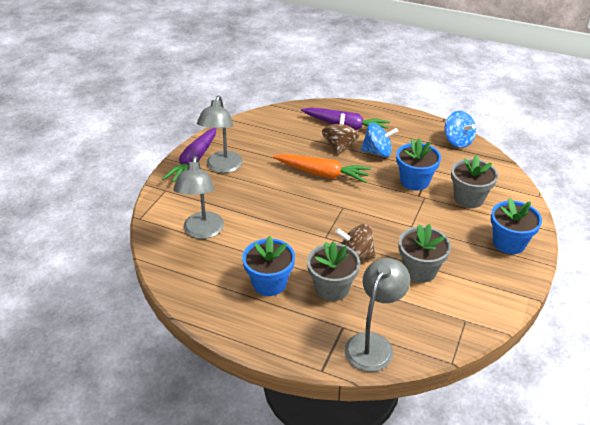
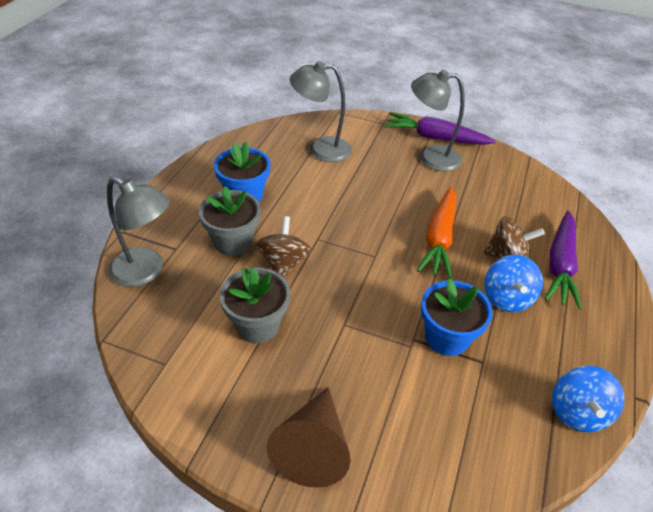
camera: 85 degrees right, 5 degrees up
blue spinning top [445,111,476,148] -> blue spinning top turned 45 degrees counterclockwise [552,366,625,432]
grey flower pot [451,155,498,208] -> none
blue flower pot [490,198,542,254] -> brown cone [266,387,351,488]

